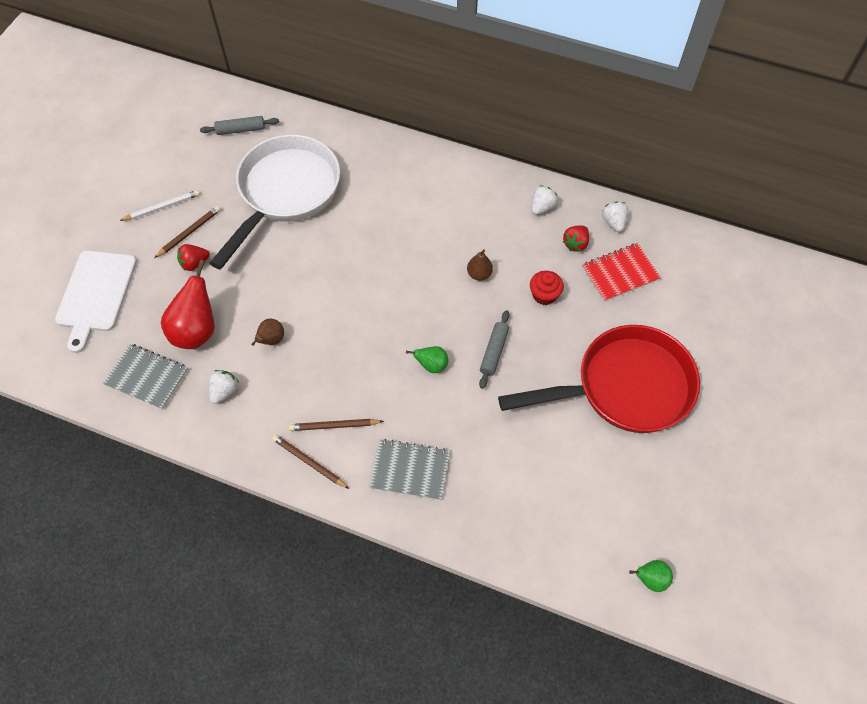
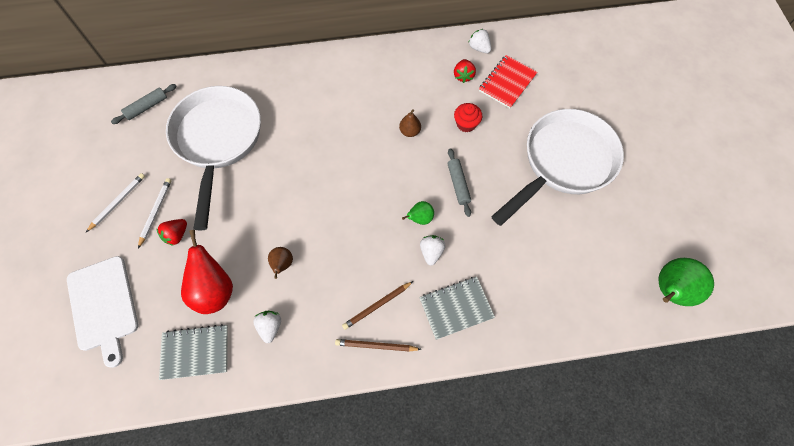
camera: 30 degrees left, 5 degrees up
brown pencil [154,206,221,258] -> white pencil [138,178,172,248]
red pan [498,325,700,433] -> white pan [491,109,624,226]
white strawberry [532,185,558,215] -> white strawberry moved to [420,235,446,266]
green pear [629,560,673,592] -> green pear [658,258,714,306], size x1.91

